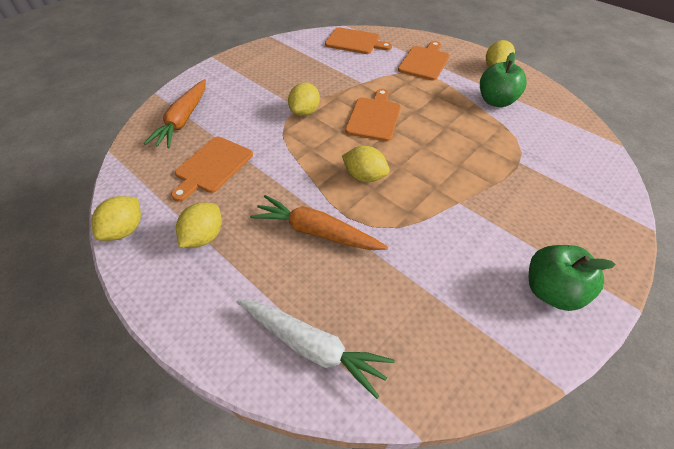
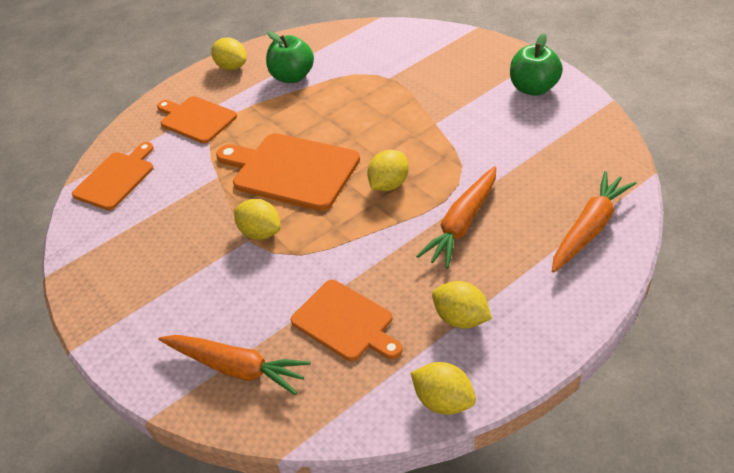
camera: 75 degrees left, 5 degrees down
white carrot [237,300,395,399] -> orange carrot [552,171,637,273]
orange cutting board [345,89,401,141] -> orange cutting board [216,133,360,211], size x1.52

